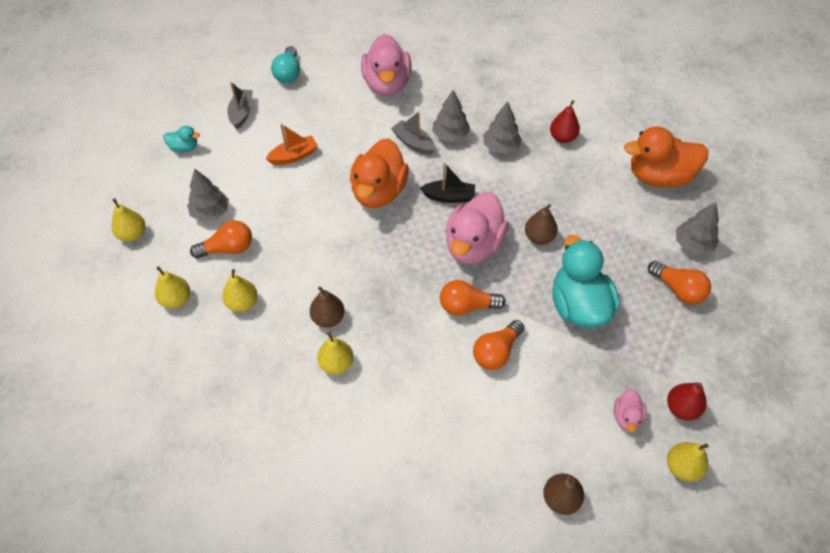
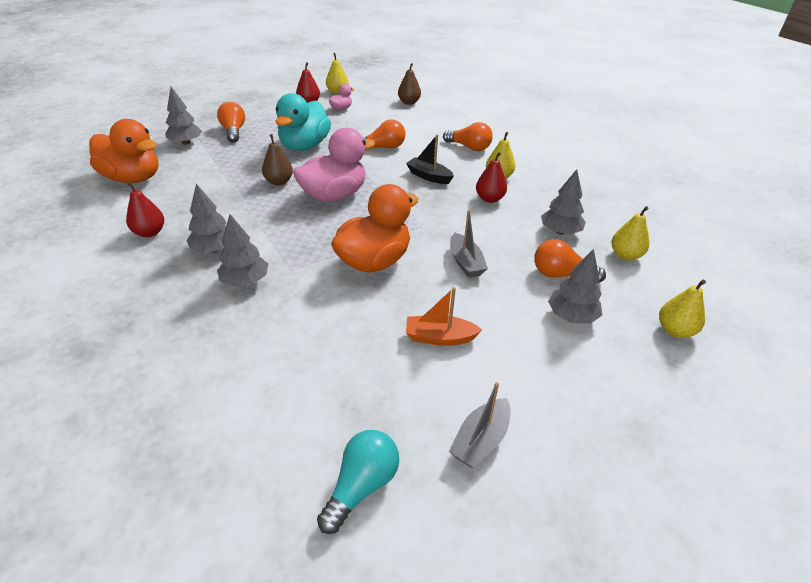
camera: 150 degrees left, 15 degrees down
turquoise duck [163,126,200,152] -> none
yellow pear [222,269,257,312] -> grey tree [541,169,586,235]
brown pear [310,286,345,328] -> red pear [476,152,507,203]
pink duck [361,34,411,96] -> none
grey boat [391,111,435,155] -> grey boat moved to [450,210,488,278]
black boat [420,163,475,203] -> black boat moved to [406,134,454,184]
orange light bulb [440,280,506,316] -> orange light bulb moved to [443,122,493,151]

